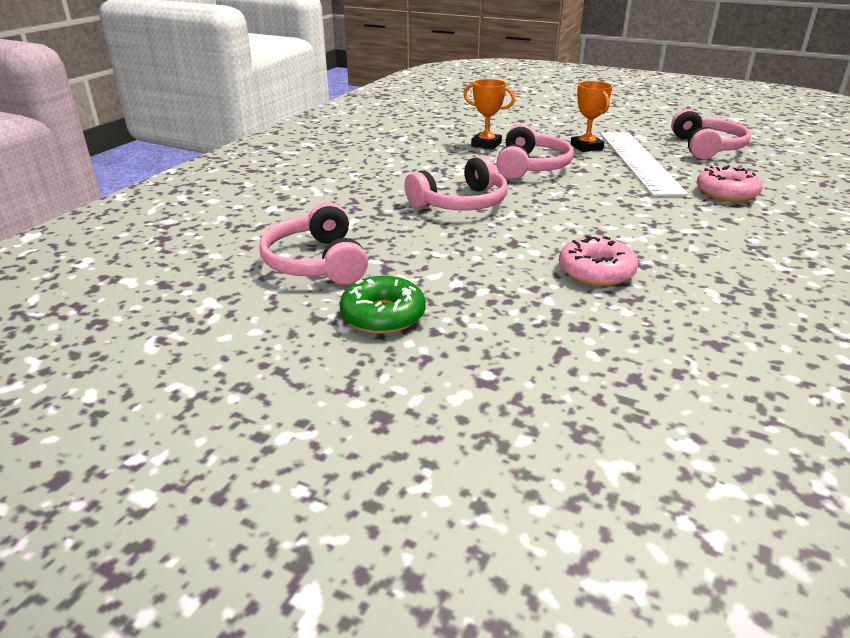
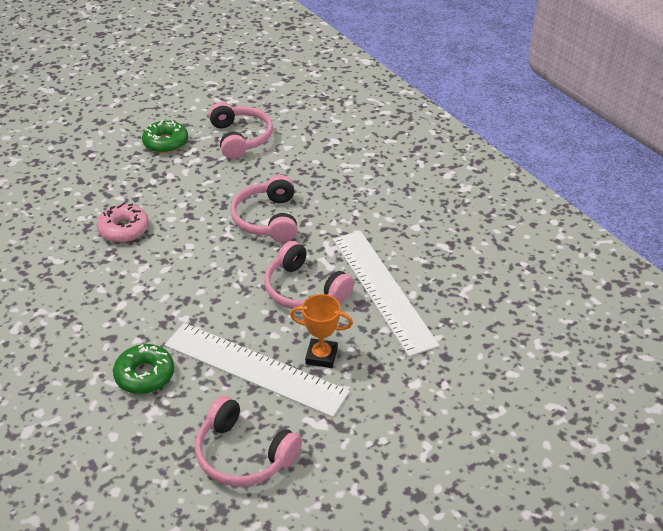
camera: 120 degrees right, 10 degrees up
pink headphones [259,202,368,284] -> pink headphones turned 60 degrees clockwise [209,102,273,159]
orange trophy [463,79,515,150] -> white ruler [333,231,440,357]
pink donut [697,165,763,202] -> green donut [113,344,174,394]

